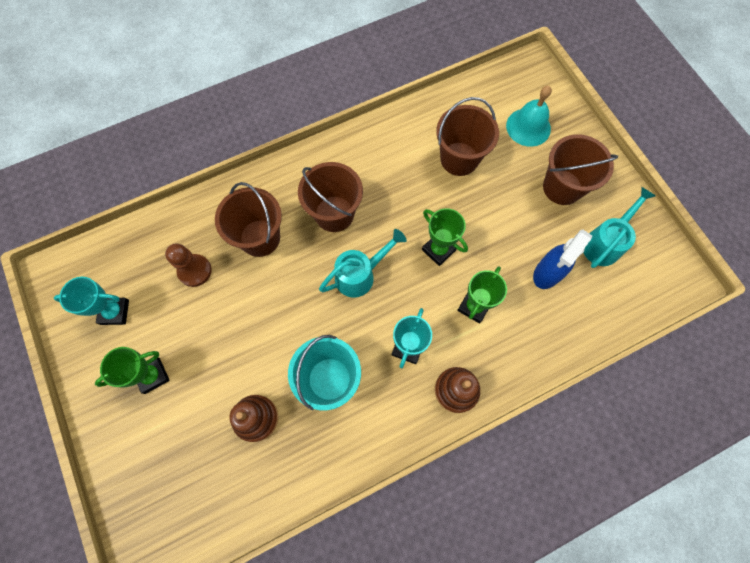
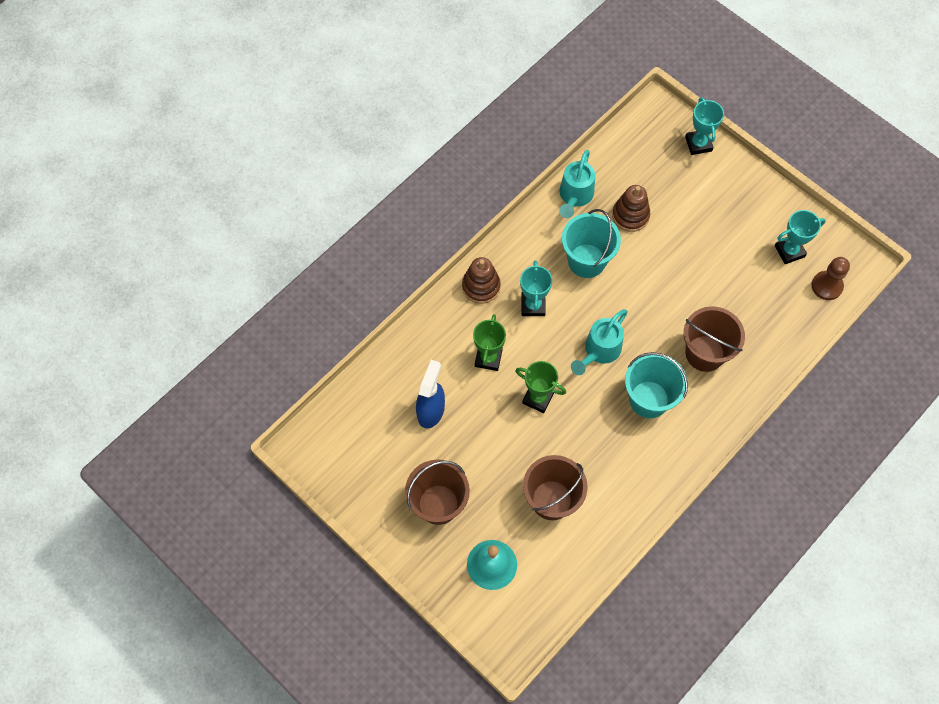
camera: 160 degrees right, 5 degrees down
green trophy [95,347,170,394] -> none
brown pawn [165,243,212,287] -> brown pawn moved to [812,257,850,300]
brown bucket [298,162,363,232] -> turquoise bucket [625,352,688,418]
turquoise watering can [583,187,656,268] -> turquoise watering can moved to [559,150,595,218]
none -> turquoise trophy [685,97,724,155]

